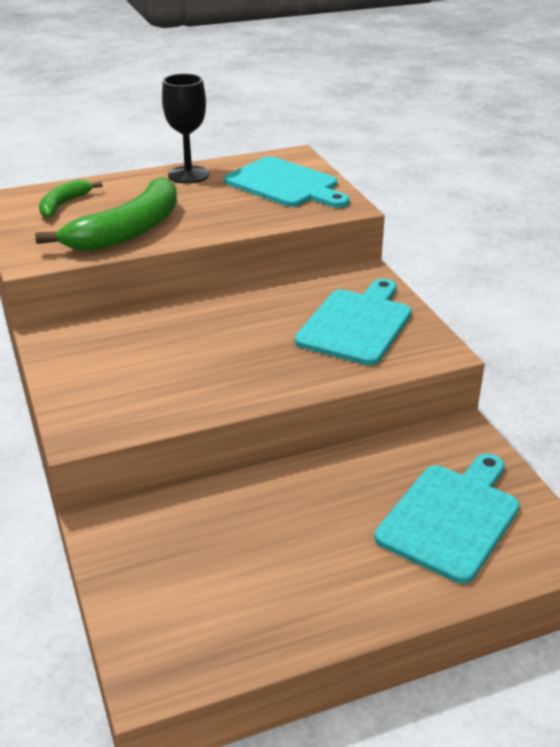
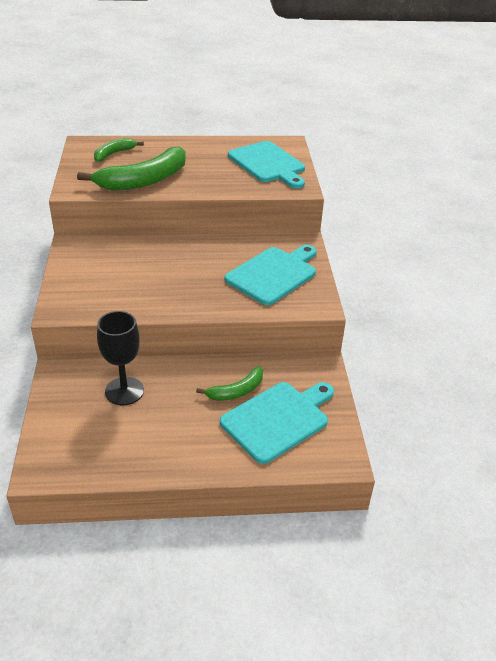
camera: 15 degrees right, 5 degrees up
black goblet [162,74,209,184] -> black goblet moved to [97,311,144,405]
none -> green banana [196,366,263,401]

